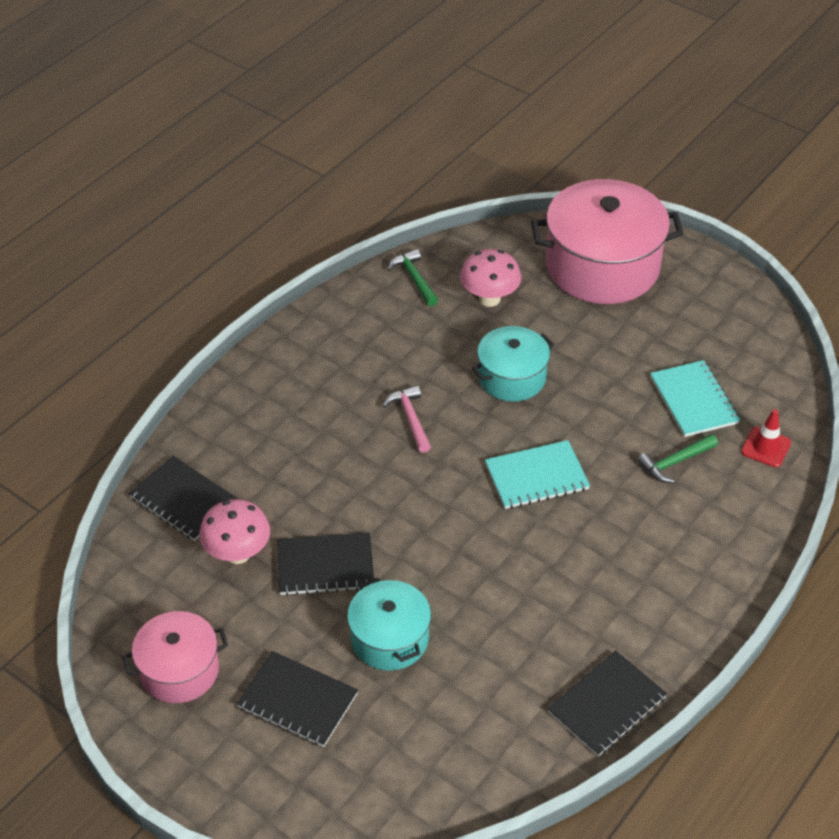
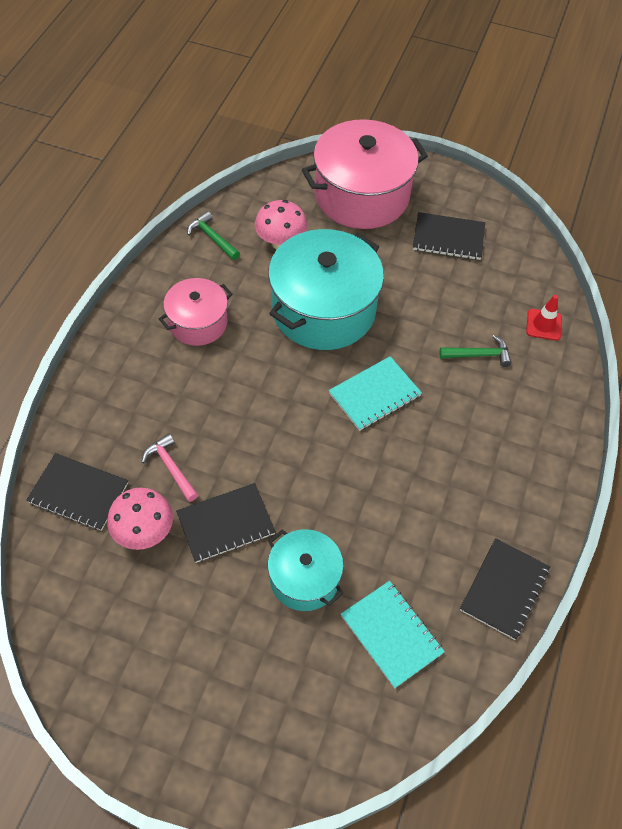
camera: 20 degrees left, 10 degrees up
pink pot [122,611,228,703] -> pink pot moved to [159,278,233,346]
black notebook [236,651,358,747] -> black notebook moved to [413,212,485,260]
pink hammer [382,385,431,453] -> pink hammer moved to [142,434,198,502]
turquoise pot [472,326,554,402] -> turquoise pot [268,229,384,350], size x1.79
green hammer [637,434,718,483] -> green hammer turned 135 degrees counterclockwise [439,335,512,367]
turquoise notebook [650,360,740,437] -> turquoise notebook moved to [341,581,445,689]

